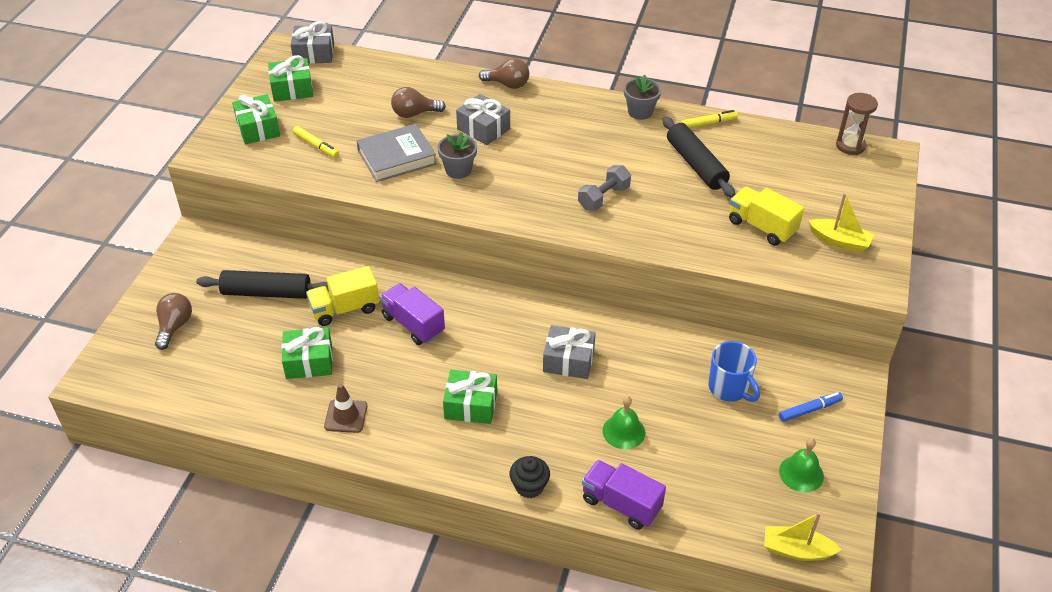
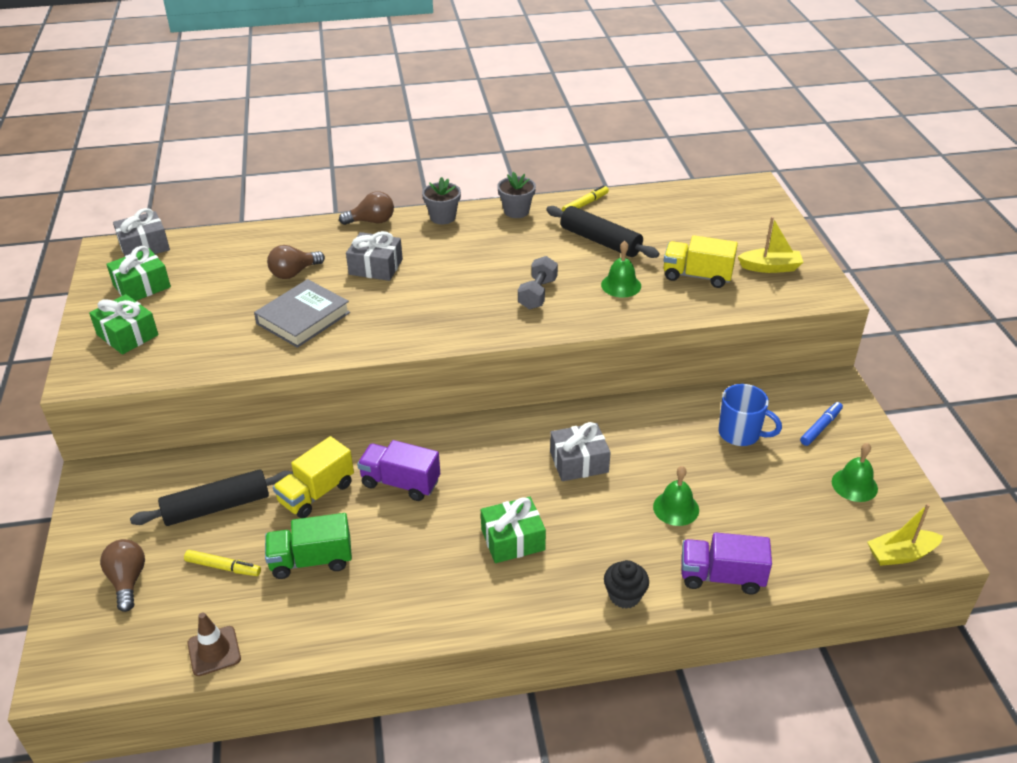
camera: 25 degrees left, 5 degrees down
green gift [282,327,333,379] -> green truck [265,513,352,579]
yellow marker [293,126,339,158] -> yellow marker moved to [184,550,261,576]
brown traffic cone [324,383,368,433] -> brown traffic cone moved to [187,612,241,676]
grey flower pot [437,132,477,179] -> grey flower pot moved to [422,177,461,224]
brown hourglass [836,93,878,155] -> none
none -> green bell [601,241,641,297]

